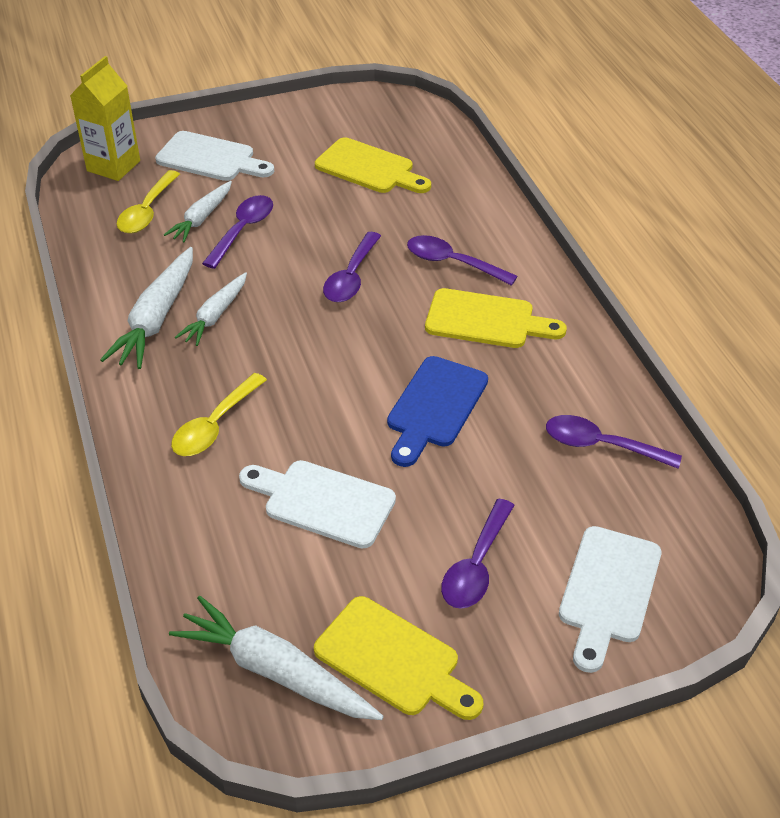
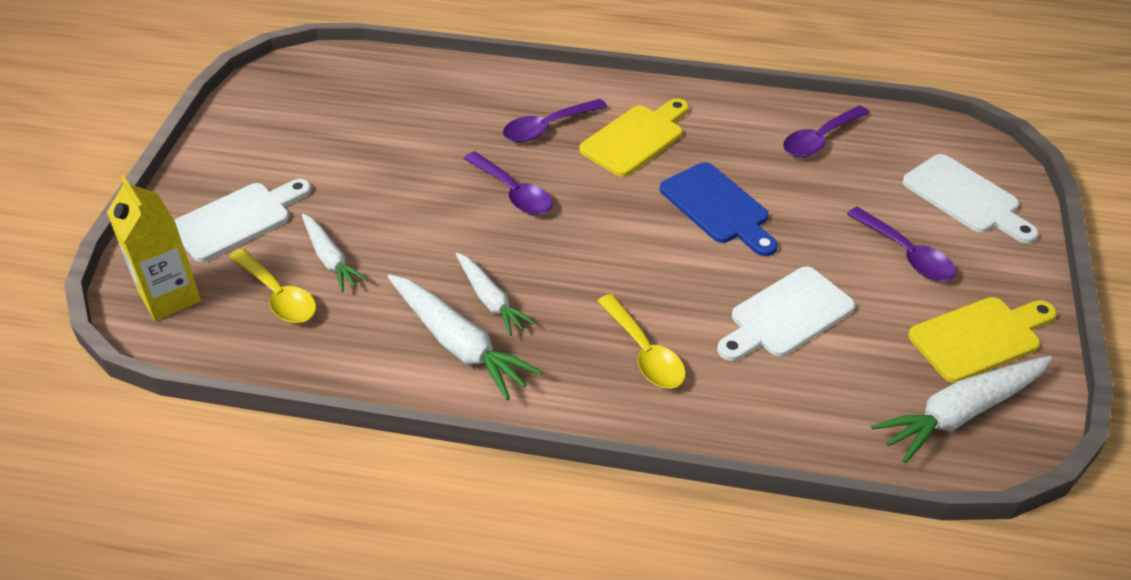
camera: 60 degrees left, 0 degrees up
purple spoon [202,195,273,269] -> none
yellow cutting board [315,137,431,193] -> none

